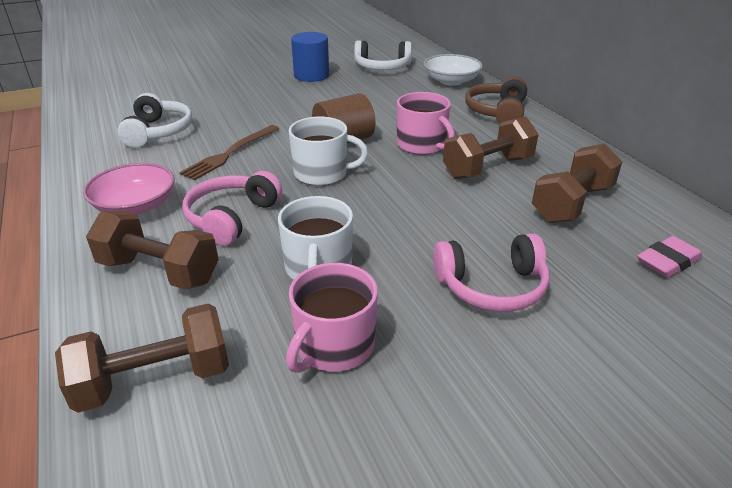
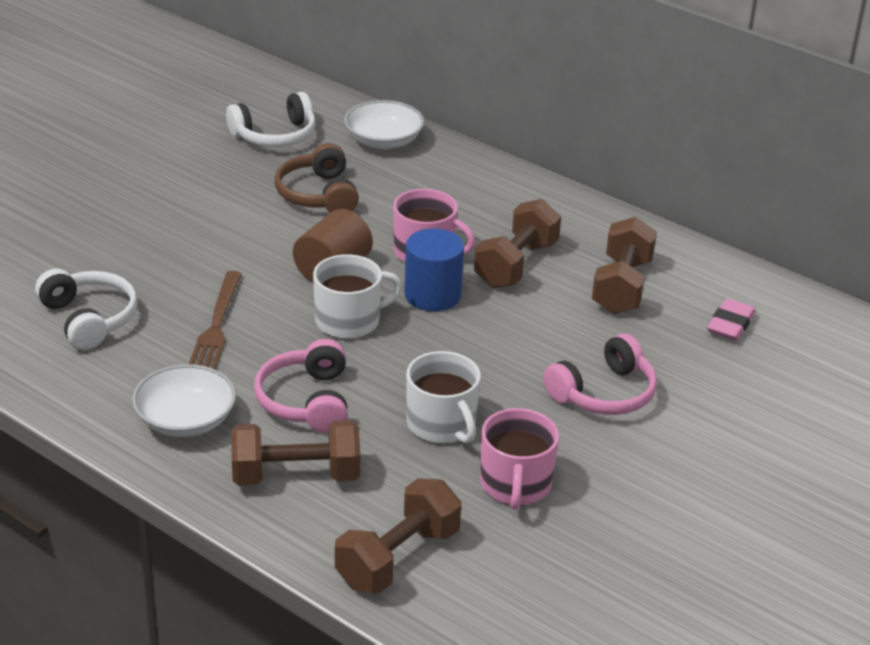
camera: 30 degrees left, 0 degrees up
pink bowl [83,163,175,215] -> white bowl [132,364,236,437]
blue cylinder [291,32,329,82] -> blue cylinder moved to [404,228,464,311]
brown headphones [465,77,527,123] -> brown headphones moved to [275,143,359,213]

